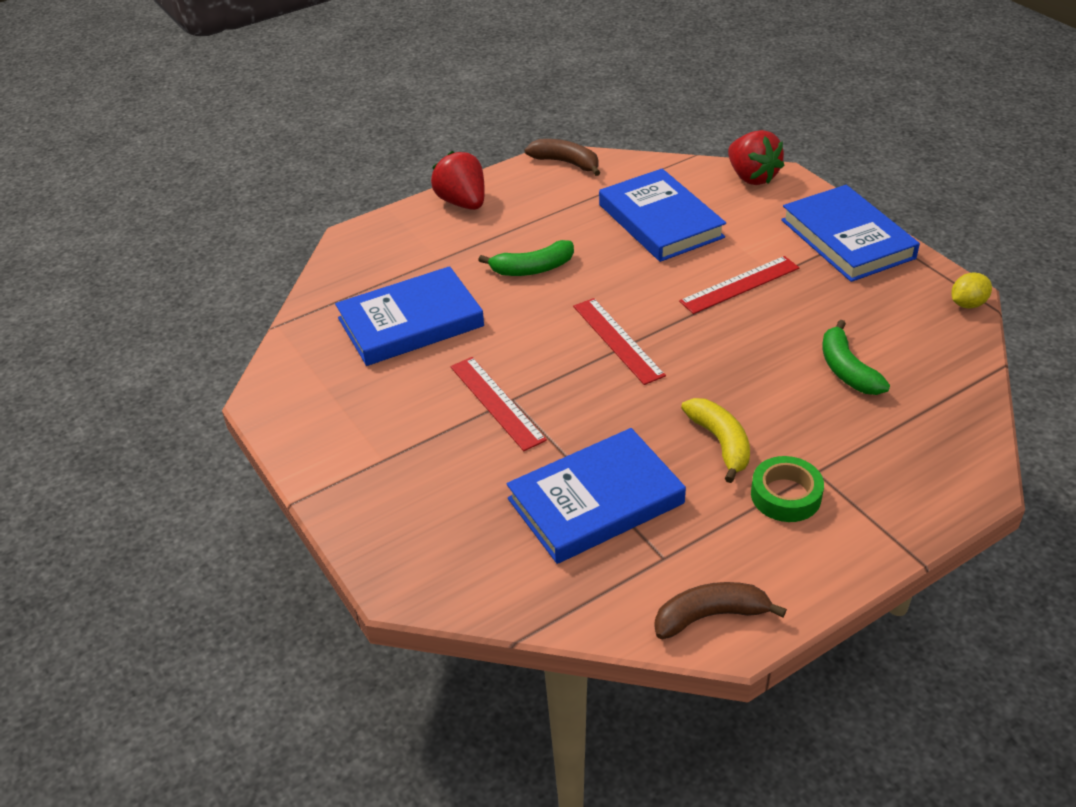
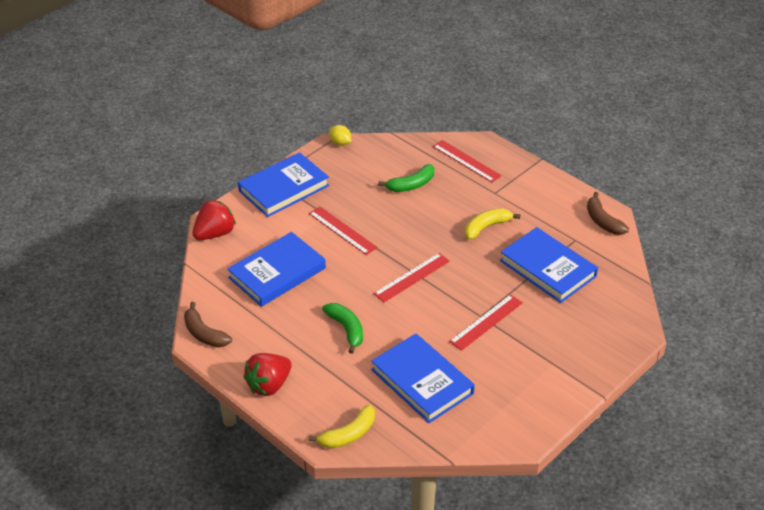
camera: 105 degrees left, 0 degrees up
brown banana [524,139,601,176] -> brown banana turned 60 degrees counterclockwise [184,302,232,347]
green tape [751,456,824,522] -> none
none -> yellow banana [308,404,375,449]
none -> red ruler [433,140,502,182]

